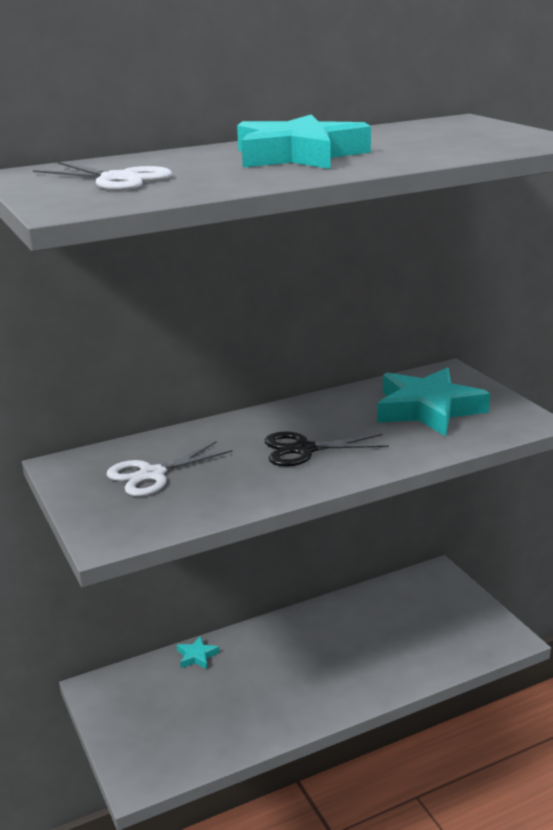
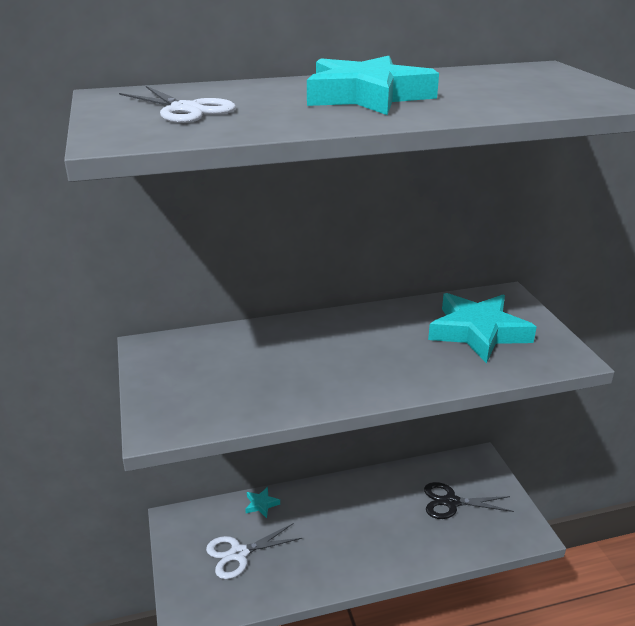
camera: 10 degrees right, 5 degrees up
white scissors [107,441,233,496] -> white scissors moved to [206,524,302,579]
black scissors [265,431,389,467] -> black scissors moved to [424,482,514,519]

